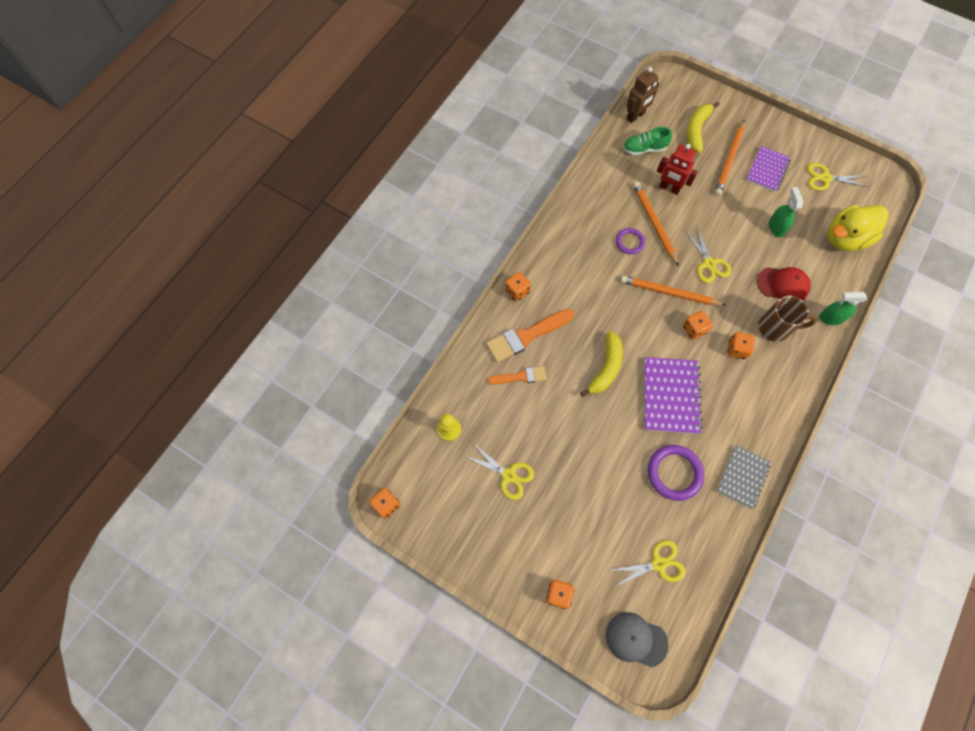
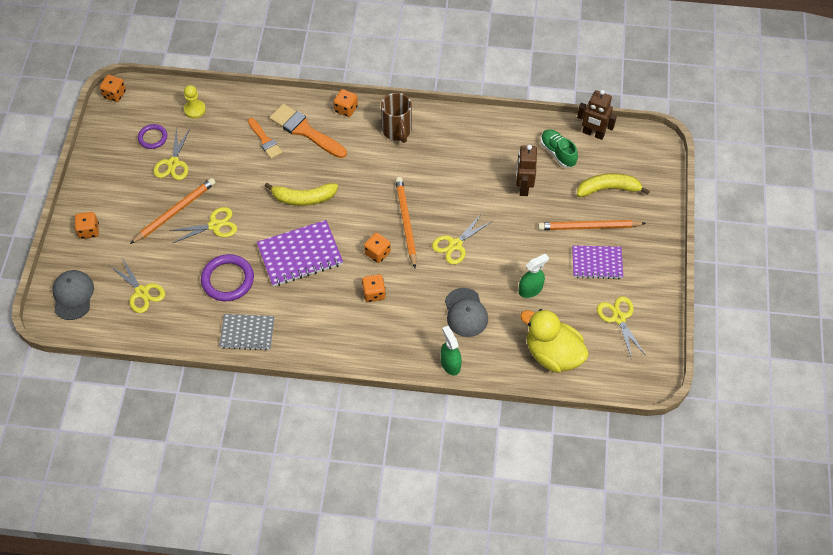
camera: 65 degrees right, 10 degrees down
purple ring [616,228,645,254] -> purple ring moved to [138,124,167,149]
orange pencil [633,182,679,266] -> orange pencil moved to [130,178,216,244]
red robot [657,144,698,195] -> brown robot [516,145,537,196]
red cap [757,267,811,300] -> grey cap [445,288,488,337]
brown mug [758,296,817,342] -> brown mug moved to [381,93,412,143]
none -> yellow scissors [169,207,237,243]

